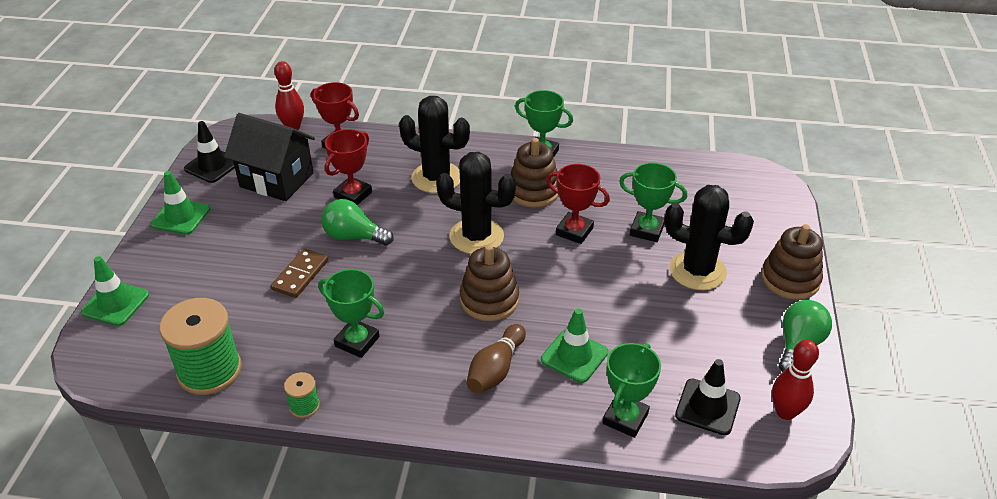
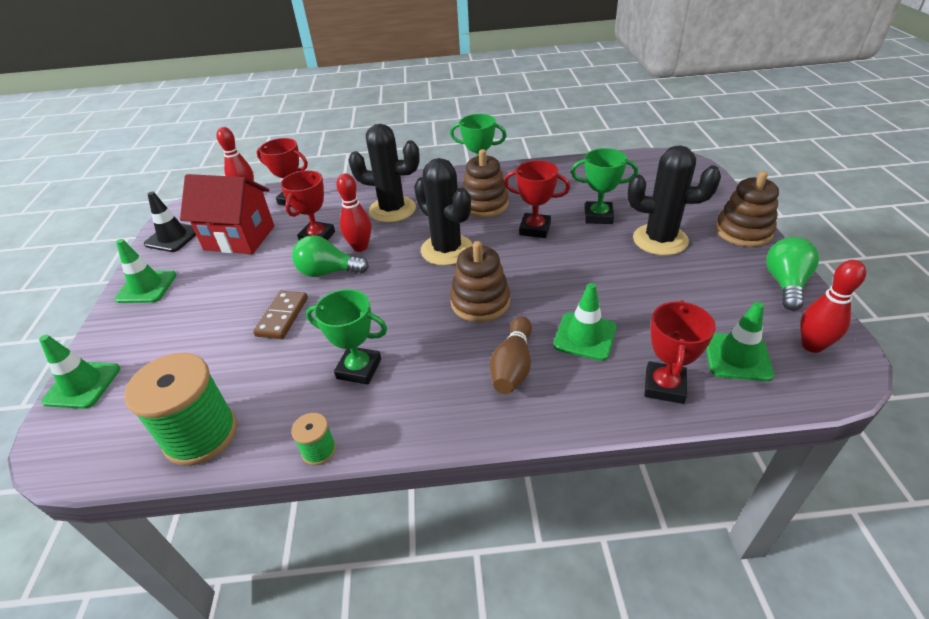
camera: 10 degrees left, 0 degrees up
black house [224,113,315,201] -> red house [180,174,274,254]
black cactus [436,152,516,254] -> black cactus turned 45 degrees clockwise [414,158,473,266]
green trophy [603,343,661,438] -> red trophy [644,300,716,404]
black traffic cone [675,359,741,436] -> green traffic cone [706,302,774,381]
none -> red bowling pin [336,173,371,252]

